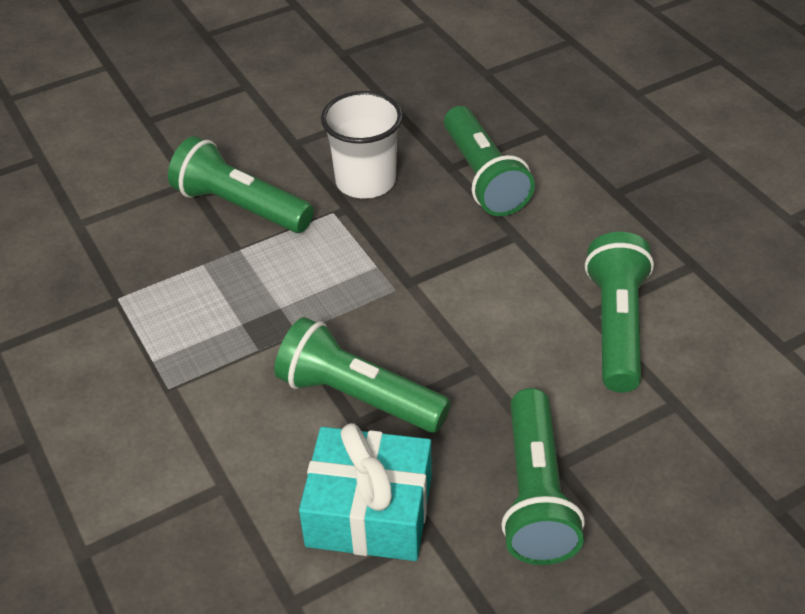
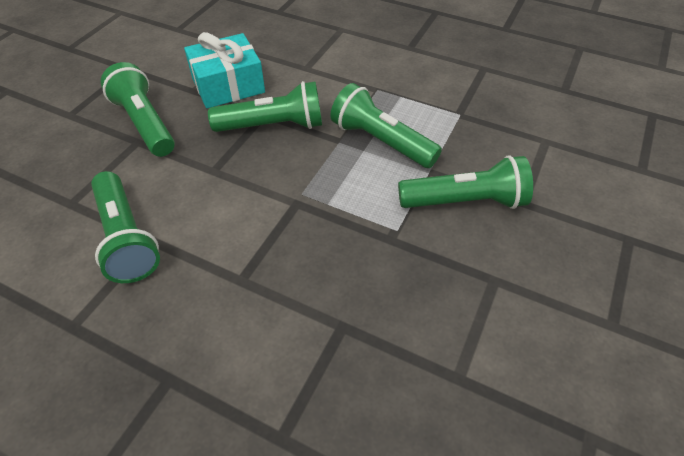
camera: 145 degrees right, 5 degrees up
white cup [321,91,403,199] -> none
green flashlight [444,106,535,216] -> green flashlight moved to [330,83,442,168]

